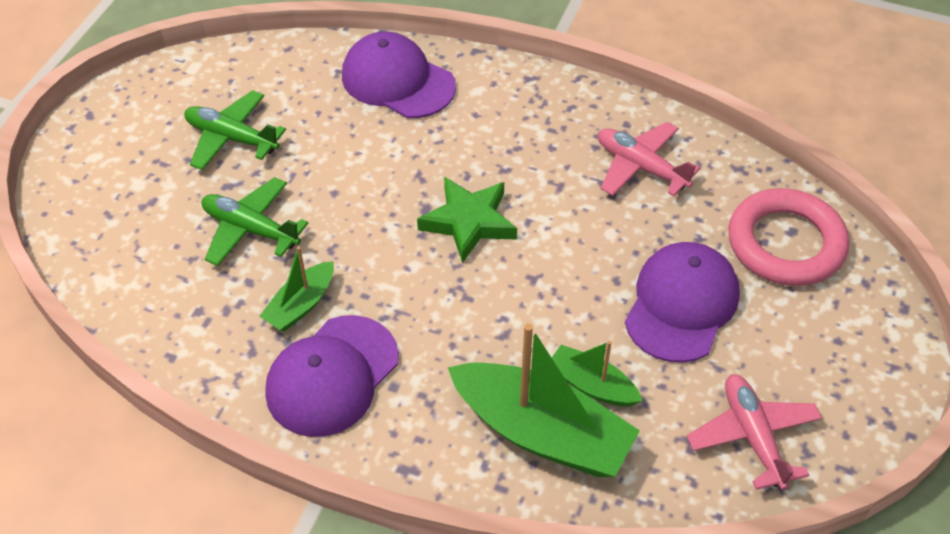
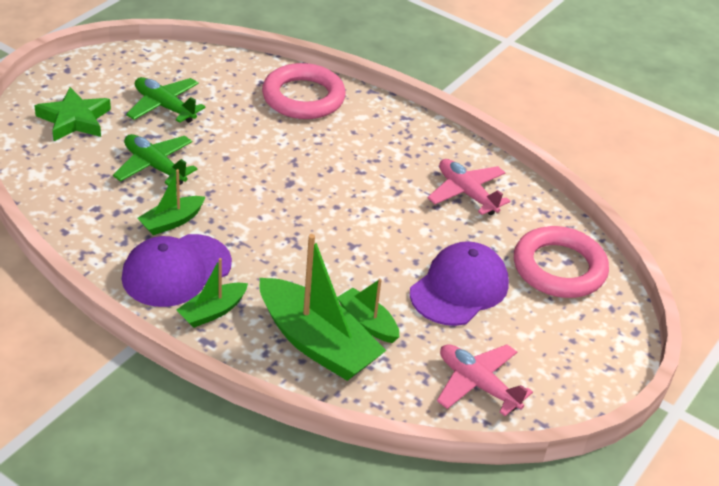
camera: 10 degrees right, 10 degrees down
purple cap [342,32,456,118] -> pink ring [262,63,346,119]
green star [417,177,517,263] -> green star moved to [35,87,111,141]
pink plane [687,374,822,490] -> pink plane turned 45 degrees counterclockwise [437,344,533,416]
none -> green boat [177,258,248,328]

